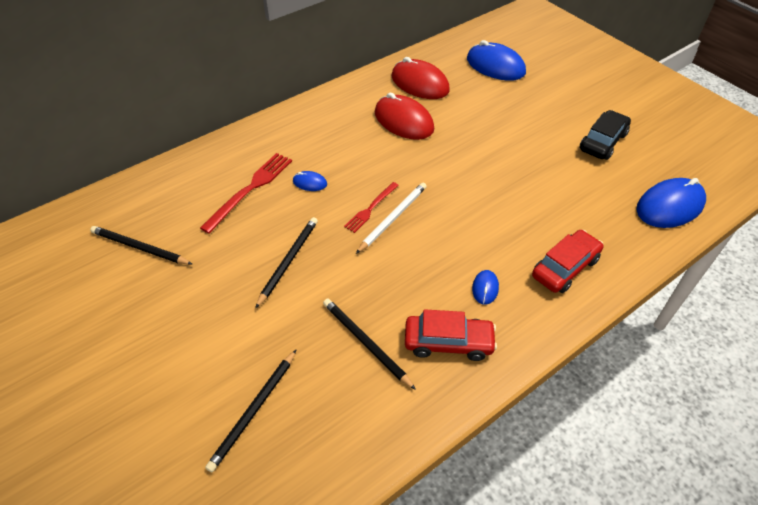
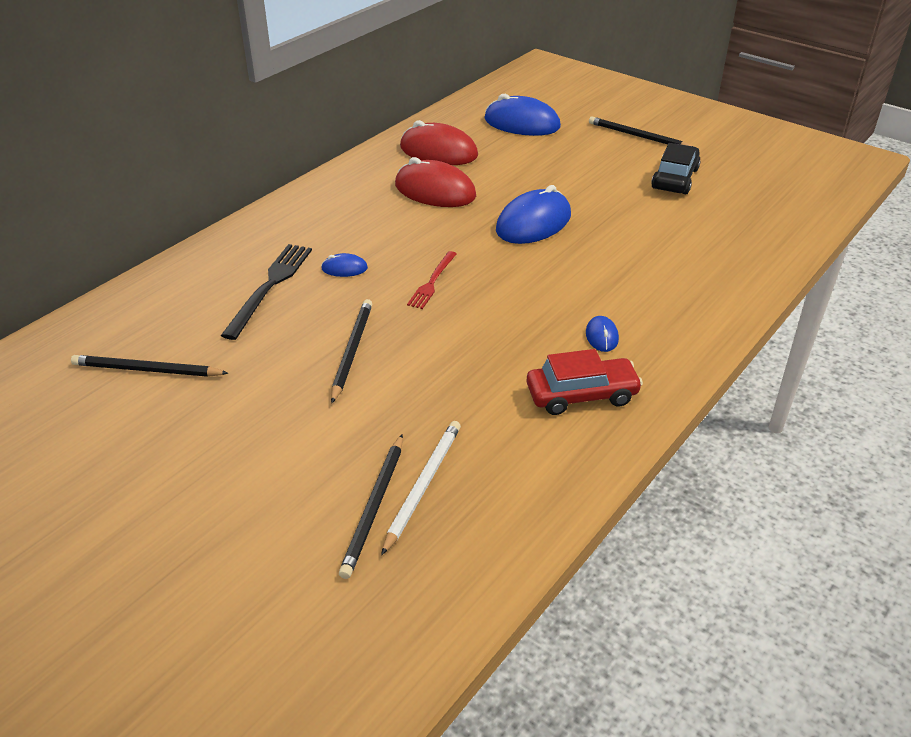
camera: 15 degrees left, 10 degrees down
red fork [200,153,292,233] -> black fork [221,244,312,340]
black pencil [323,299,416,390] -> black pencil moved to [589,116,692,146]
white pencil [356,183,427,254] -> white pencil moved to [381,421,461,555]
red car [532,230,603,293] -> none
blue mouse [637,178,706,228] -> blue mouse moved to [496,185,571,244]

